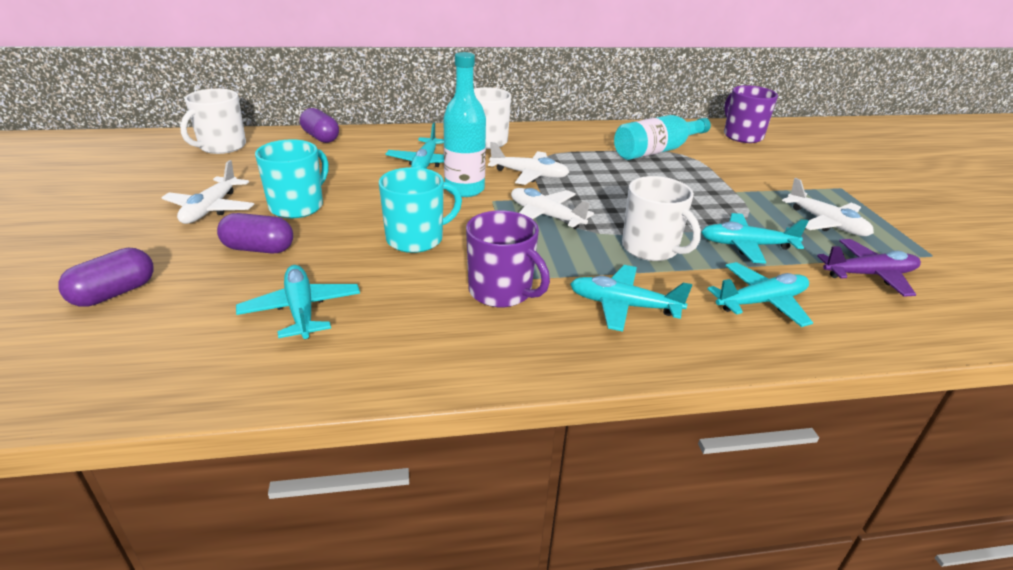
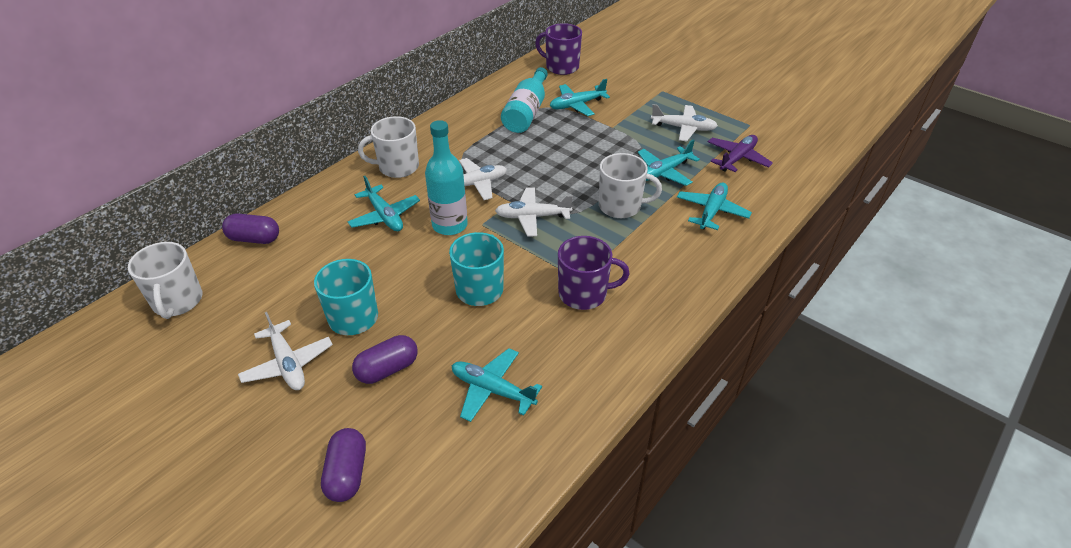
camera: 40 degrees left, 10 degrees up
turquoise plane [570,265,692,332] -> turquoise plane moved to [550,79,610,116]

